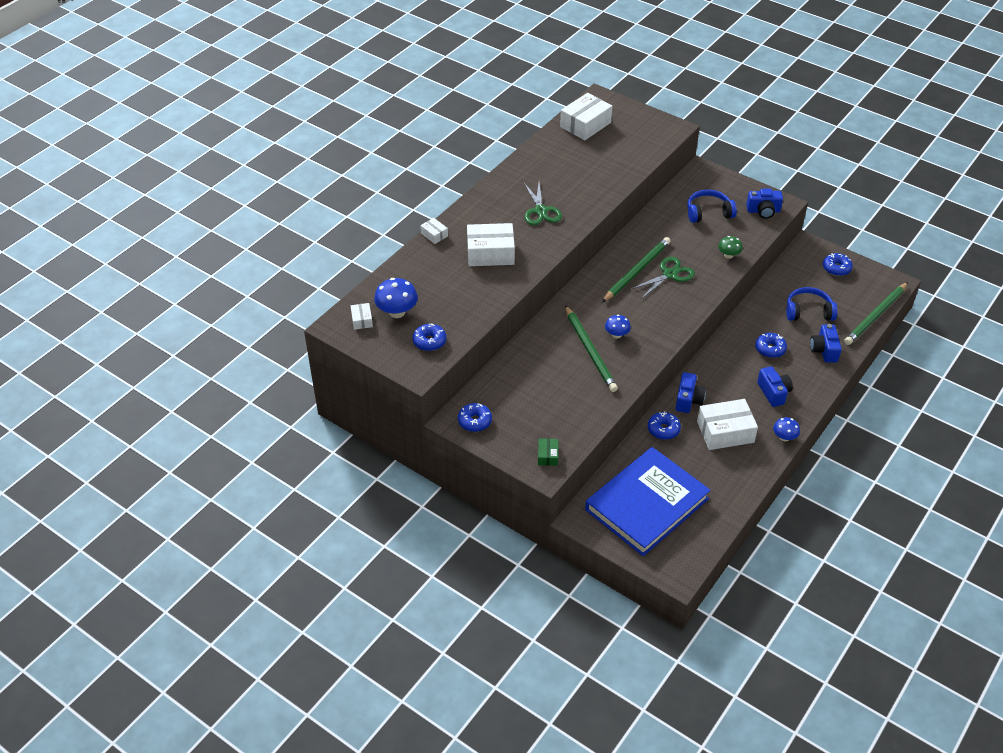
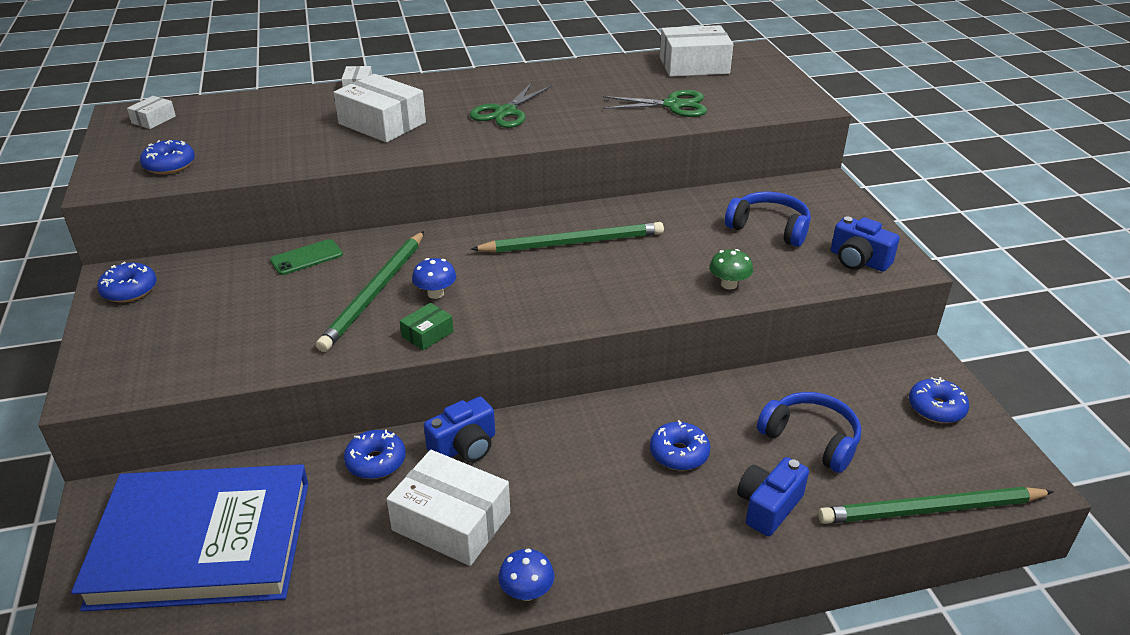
camera: 40 degrees right, 10 degrees down
blue mushroom [374,278,418,318] -> none
green box [538,438,558,466] -> green box moved to [400,303,454,350]
green scissors [630,257,695,299] -> green scissors moved to [603,90,707,117]
blue camera [757,366,793,407] -> none
none -> green phone [270,239,343,275]

